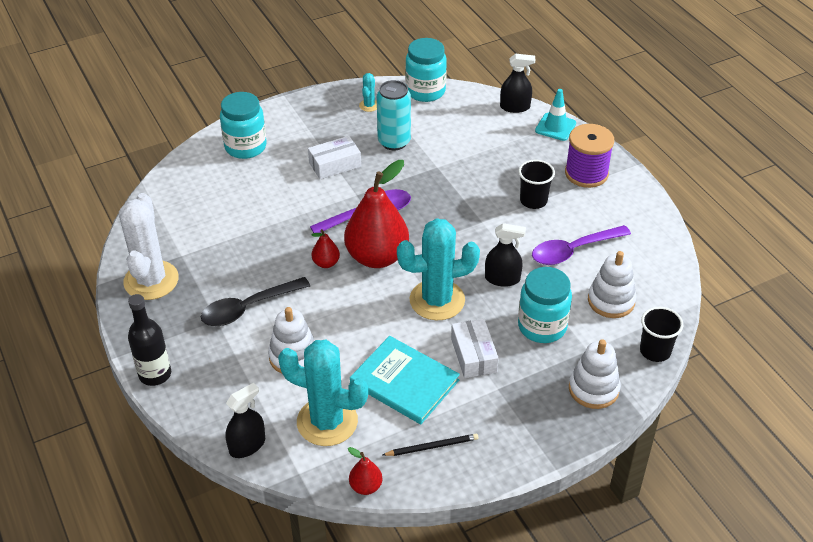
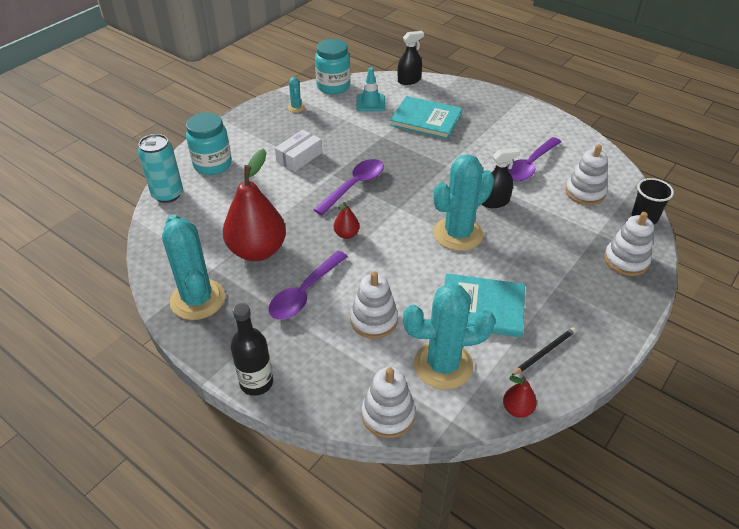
camera: 25 degrees left, 0 degrees up
white cactus [119,193,179,300] -> turquoise cactus [162,214,225,320]
black spoon [201,277,310,326] -> purple spoon [268,251,348,319]
black spray bottle [225,383,265,458] -> white stacking toy [362,367,415,438]
red pear [344,160,409,268] -> red pear moved to [223,149,286,261]
turquoise can [377,80,411,150] -> turquoise can moved to [138,134,183,203]
white box [451,319,499,378] -> none
black cup [518,160,555,209] -> none
turquoise jar [518,267,572,343] -> none
turquoise traffic cone [535,89,576,141] -> turquoise traffic cone moved to [356,67,385,111]
purple spool [565,124,614,188] -> none
none -> turquoise book [390,96,462,139]

